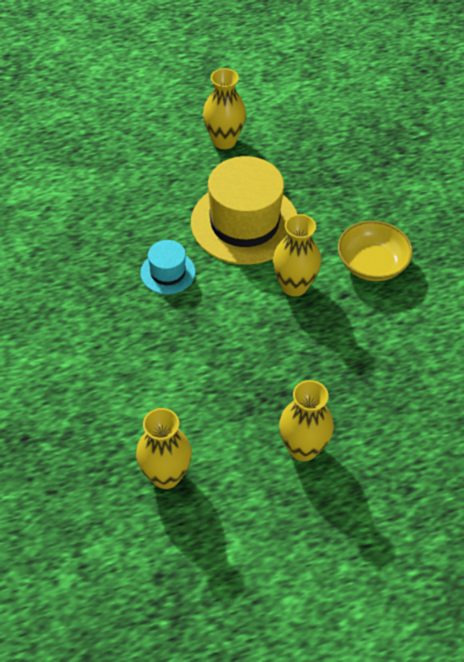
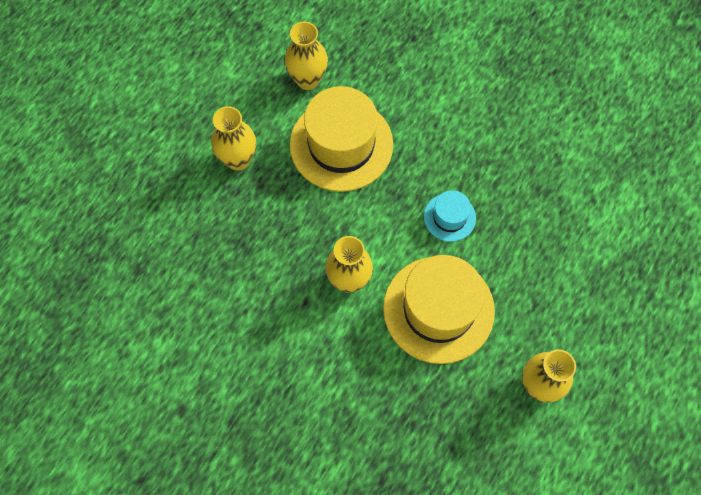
camera: 140 degrees right, 15 degrees up
yellow bowl [338,221,413,281] -> none
none -> yellow hat [290,86,393,192]

